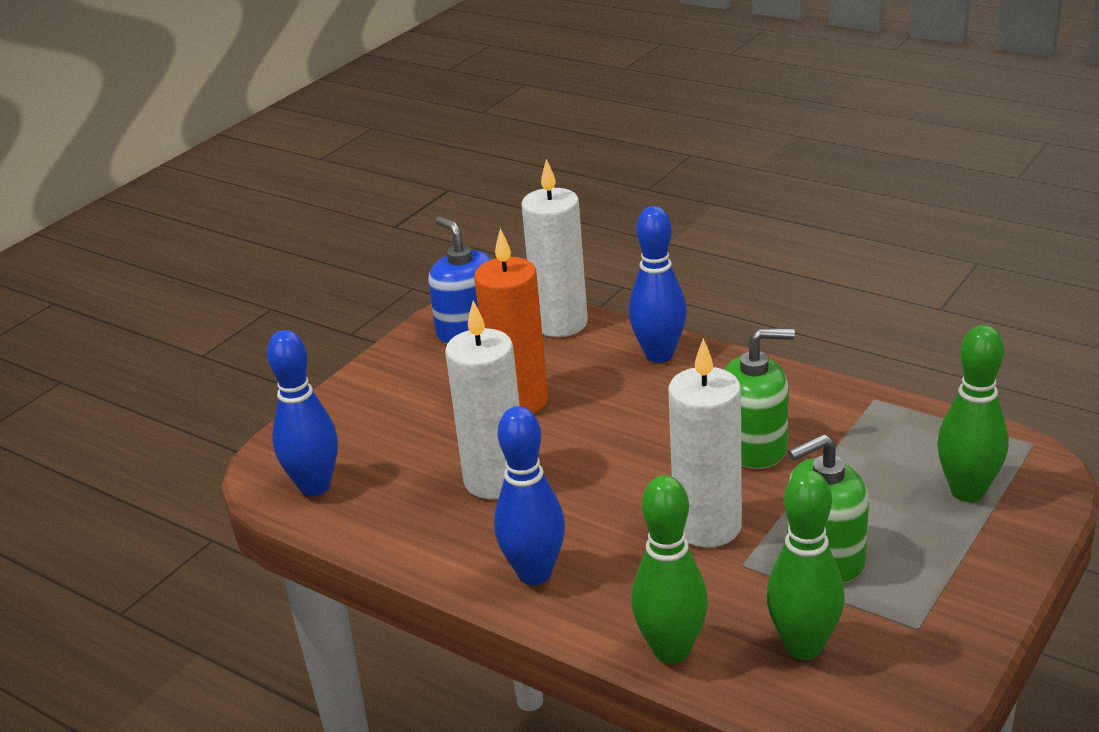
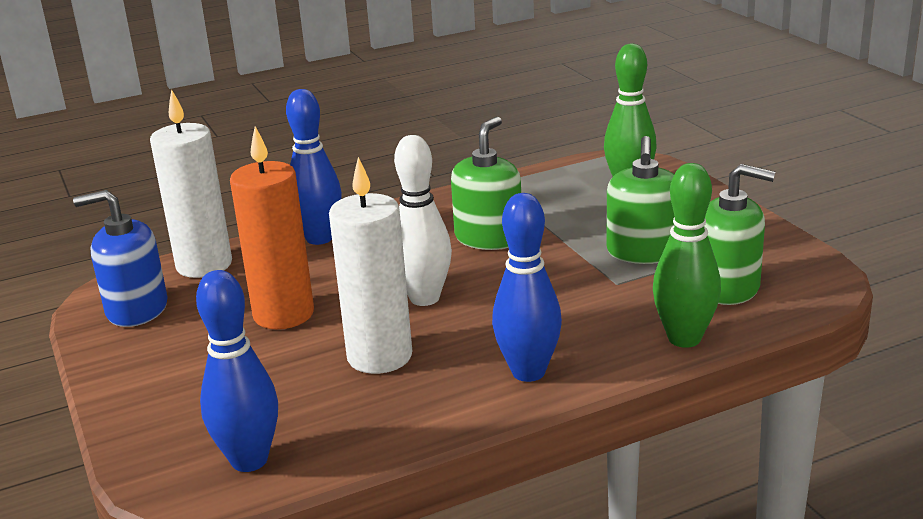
camera: 60 degrees left, 5 degrees down
white candle [668,338,742,547] -> none
green bowling pin [766,470,845,660] -> green soap dispenser [704,164,775,305]
none -> white bowling pin [394,135,452,306]

